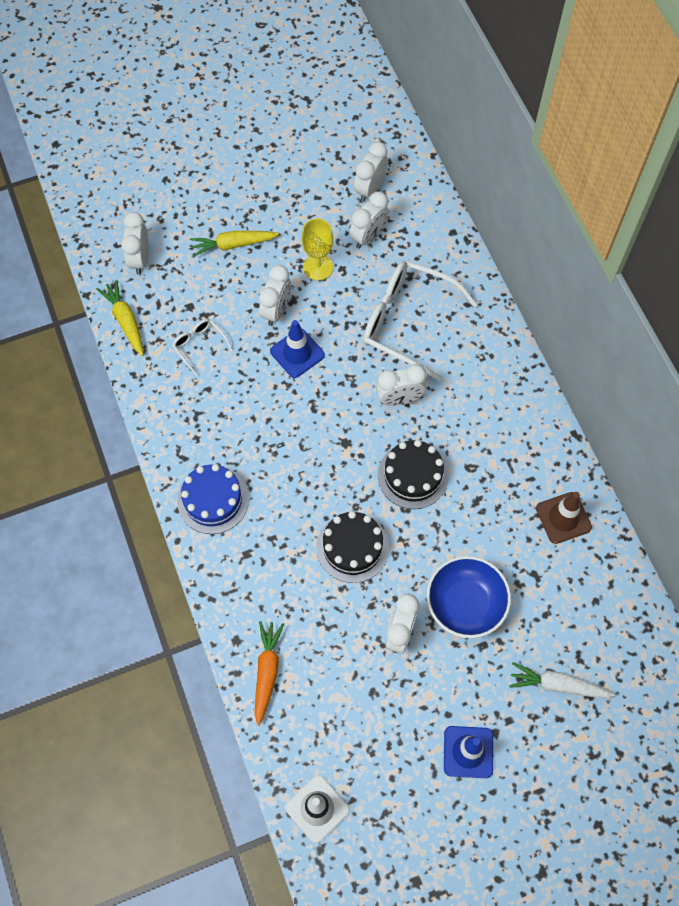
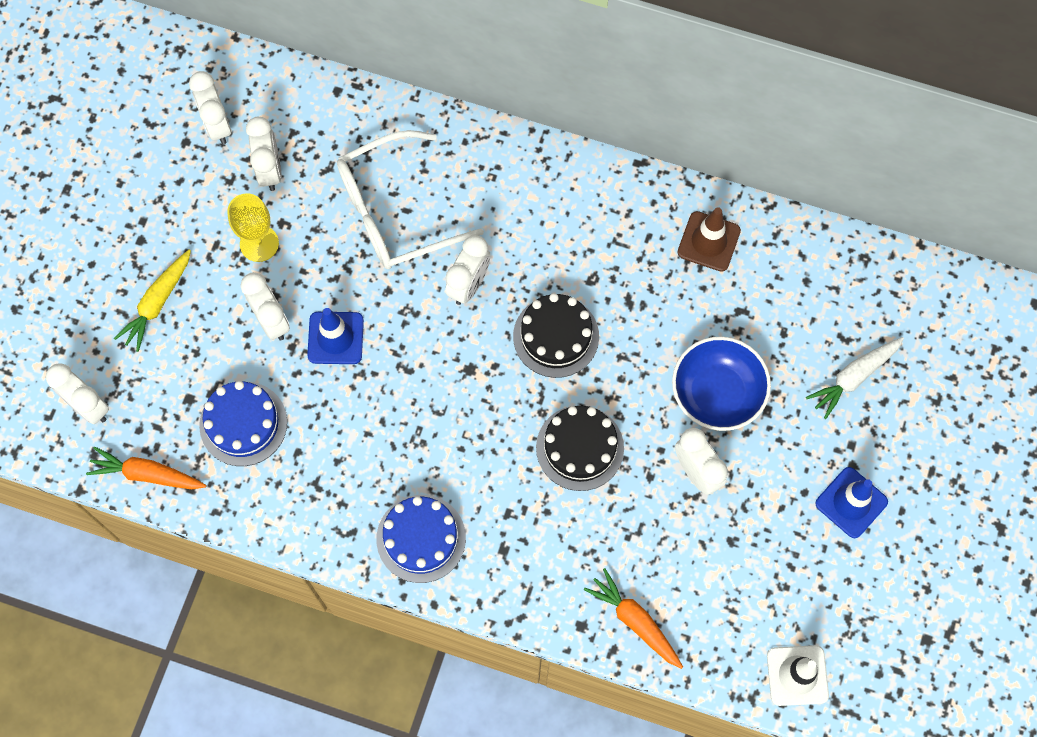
camera: 50 degrees left, 5 degrees up
yellow carrot [97,280,144,356] -> orange carrot [86,447,207,489]
white glasses [172,319,233,376] -> blue cake [199,381,287,466]

